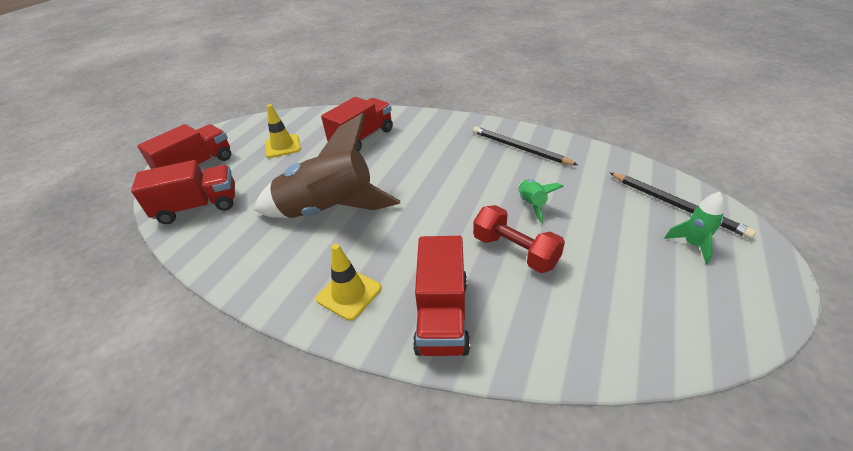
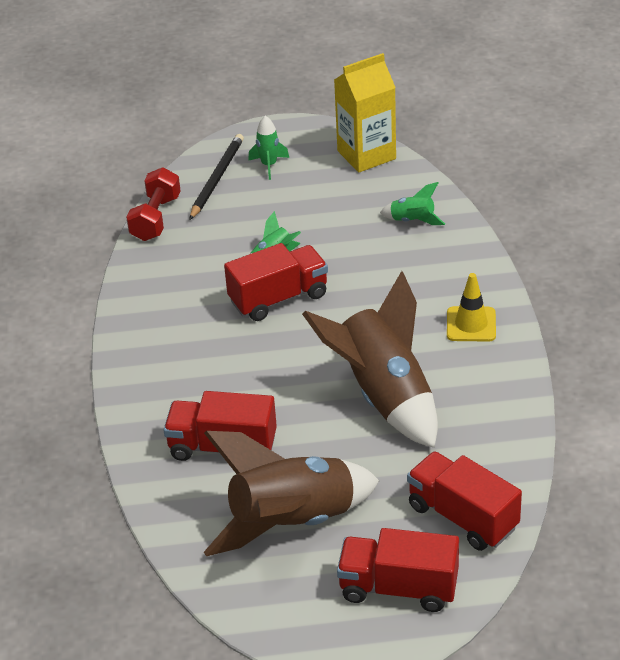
camera: 120 degrees left, 0 degrees up
yellow traffic cone [265,104,301,158] -> brown rocket [204,431,379,556]
red truck [413,236,470,356] -> red truck moved to [224,243,328,321]
black pencil [473,126,578,165] -> none
red dumbbell [473,205,565,273] -> red dumbbell moved to [126,167,181,241]
none -> yellow carton [334,53,396,172]
none -> green rocket [380,182,445,225]

